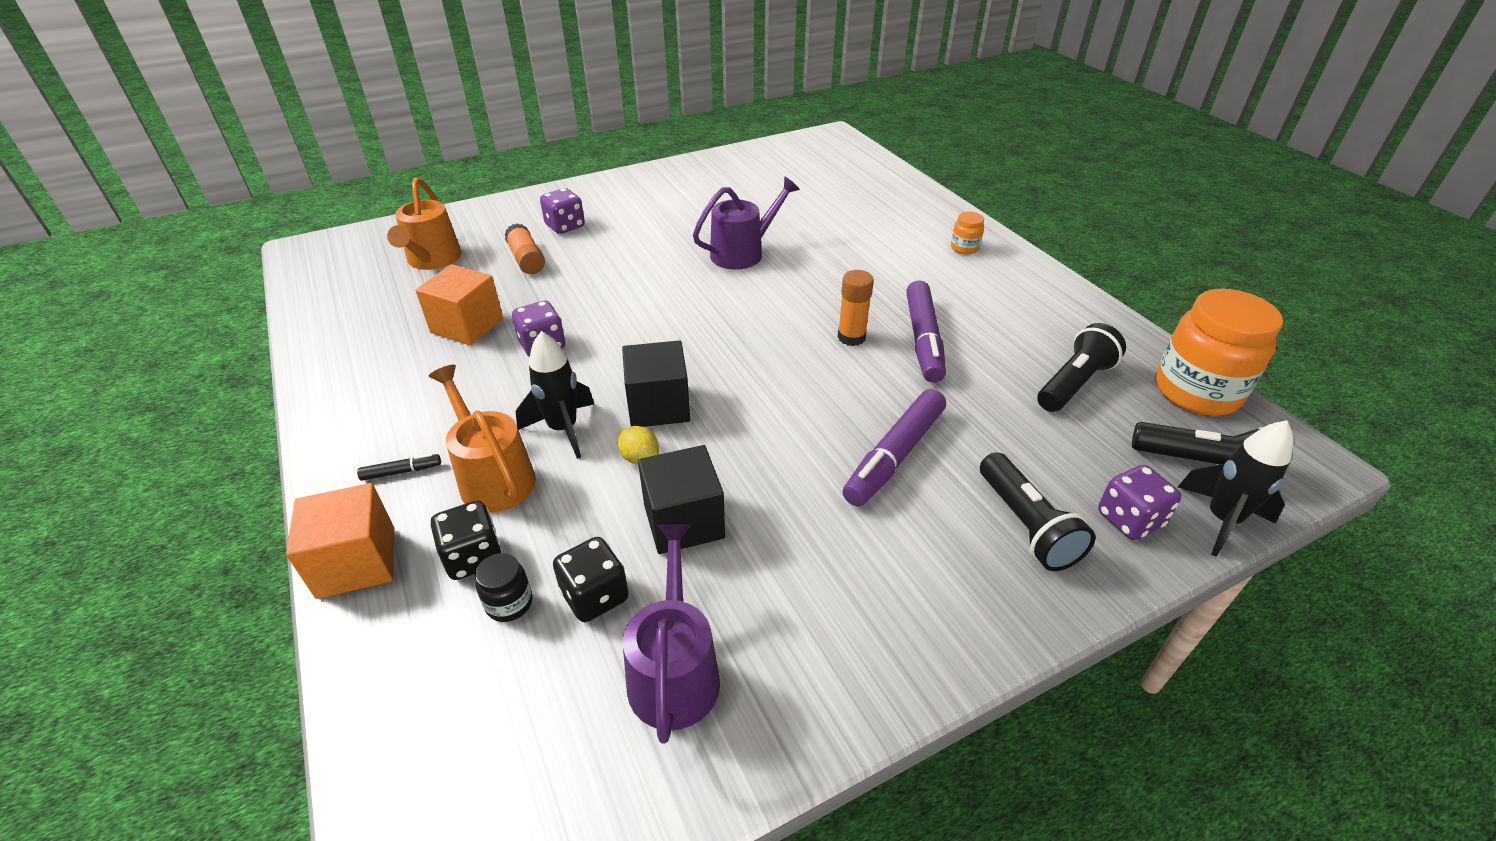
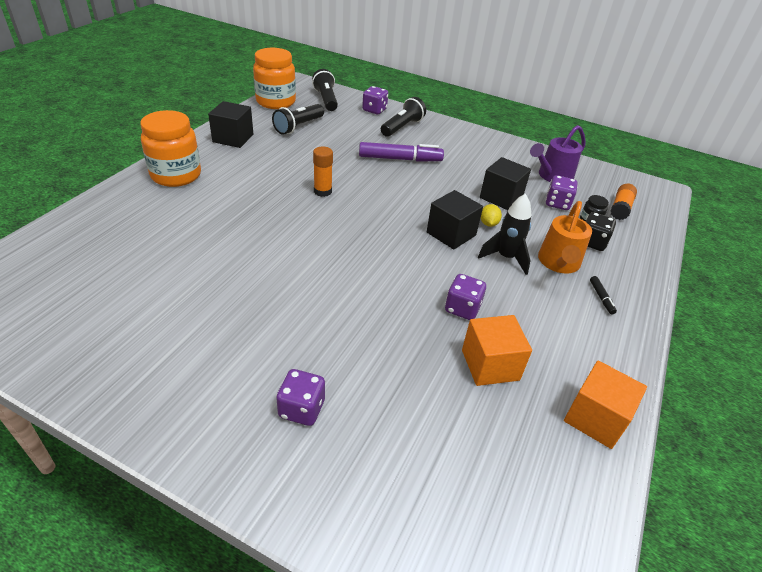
camera: 130 degrees left, 0 degrees up
orange cube [286,483,395,599] -> orange cube moved to [564,360,647,449]
black marker [357,454,441,481] -> black marker turned 135 degrees counterclockwise [590,276,617,314]
orange watering can [387,178,461,270] -> none
orange glue stick [504,223,545,274] -> orange glue stick moved to [611,184,637,220]
black dice [553,537,629,622] -> purple dice [546,175,578,210]
purple watering can [693,177,800,269] -> none
purple marker [906,280,946,383] -> none
orange jar [951,212,984,254] -> orange jar [140,110,201,187], size x2.31
black flashlight [1037,323,1126,412] -> black flashlight turned 60 degrees counterclockwise [272,104,324,135]
black rocket [1178,420,1293,557] -> none
none -> black cube [208,101,253,148]

